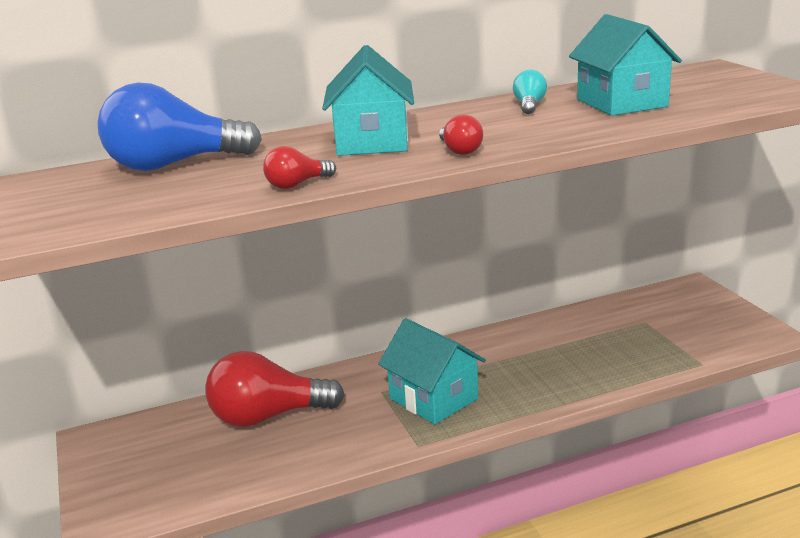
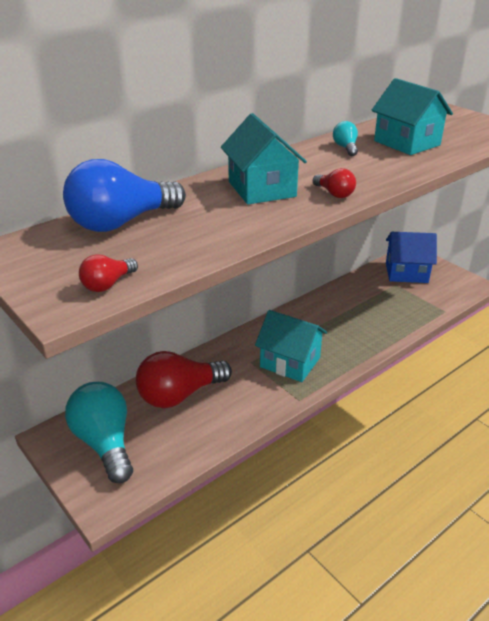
camera: 20 degrees left, 10 degrees up
red light bulb [263,146,336,189] -> red light bulb moved to [79,254,138,292]
none -> turquoise light bulb [65,382,133,483]
none -> blue house [386,232,437,283]

